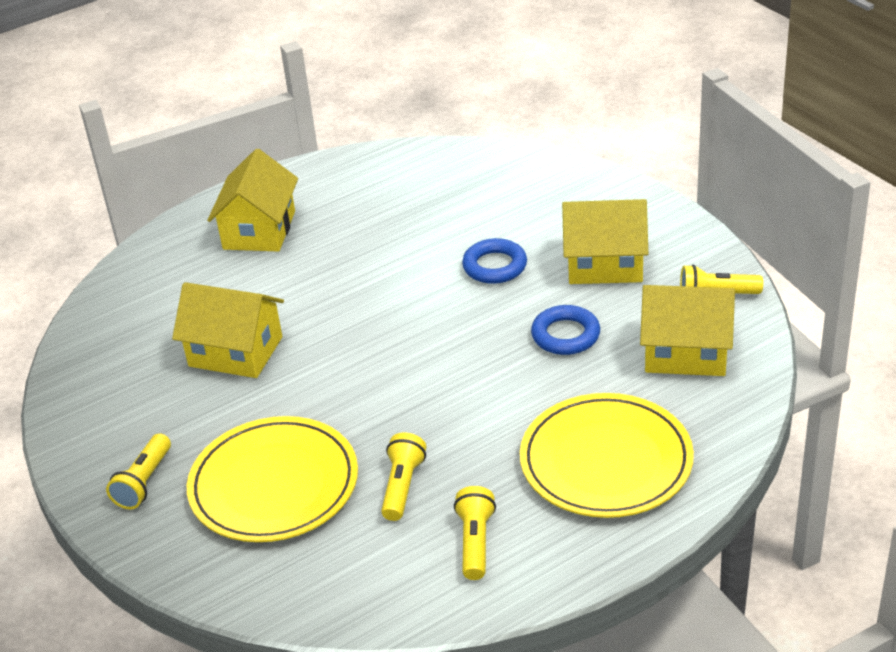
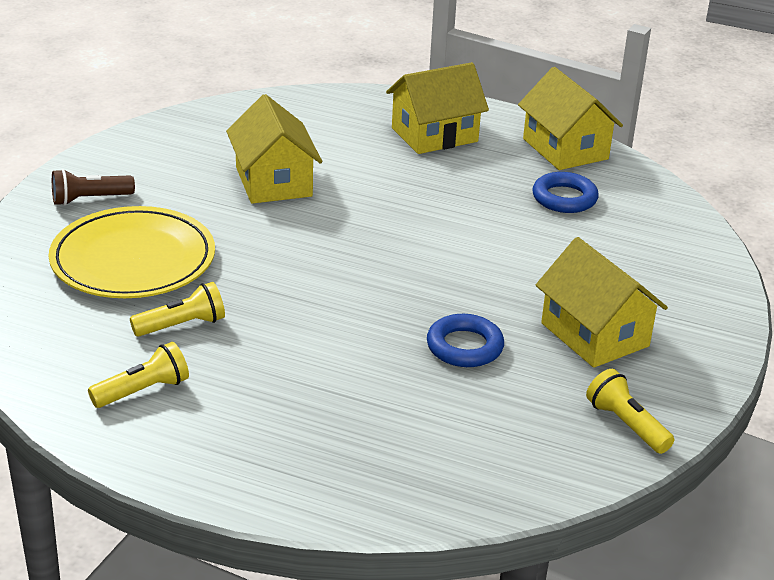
camera: 50 degrees right, 5 degrees down
yellow flashlight [106,434,171,509] -> brown flashlight [52,169,135,206]
blue ring [462,238,527,284] -> blue ring moved to [532,172,599,213]
yellow plate [520,393,694,518] -> none
yellow house [640,285,735,376] -> yellow house moved to [518,67,623,170]

